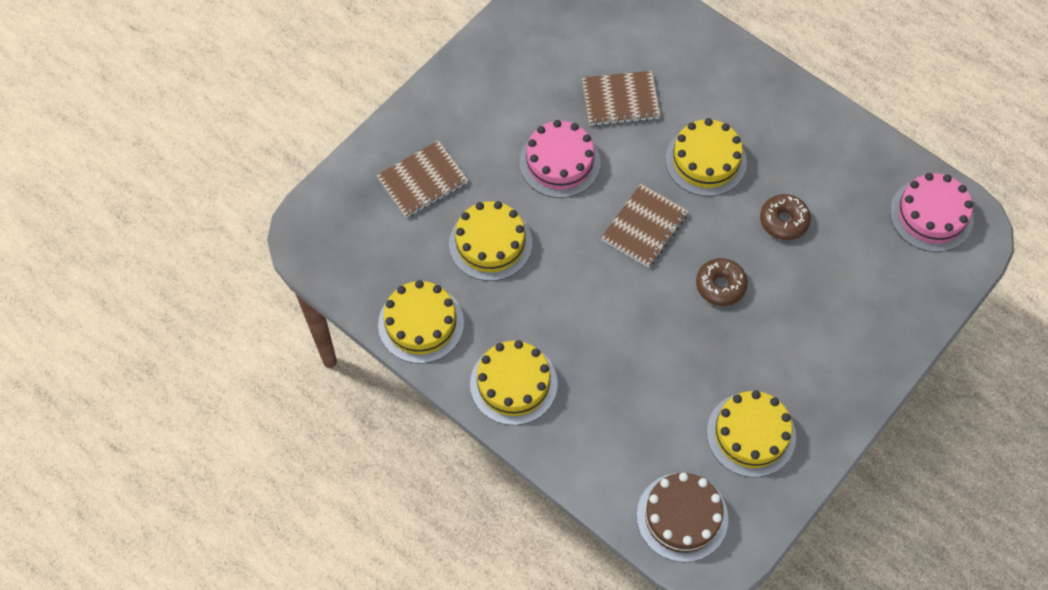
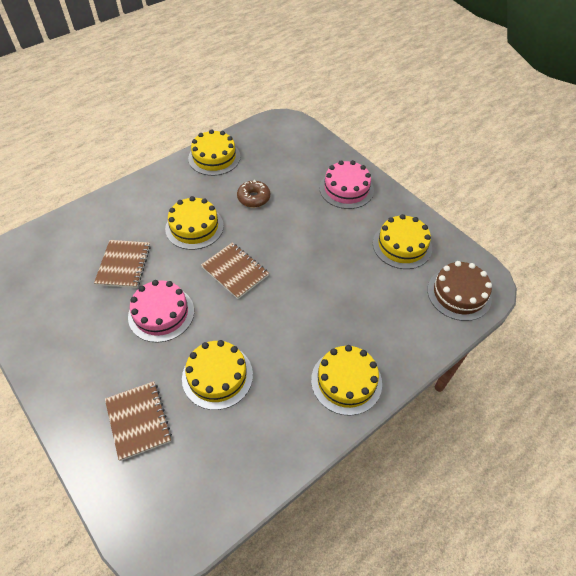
camera: 80 degrees left, 10 degrees down
yellow cake [378,280,464,364] -> yellow cake moved to [188,130,240,176]
brown donut [696,258,748,306] -> none
pink cake [890,173,974,252] -> pink cake moved to [320,160,374,209]

